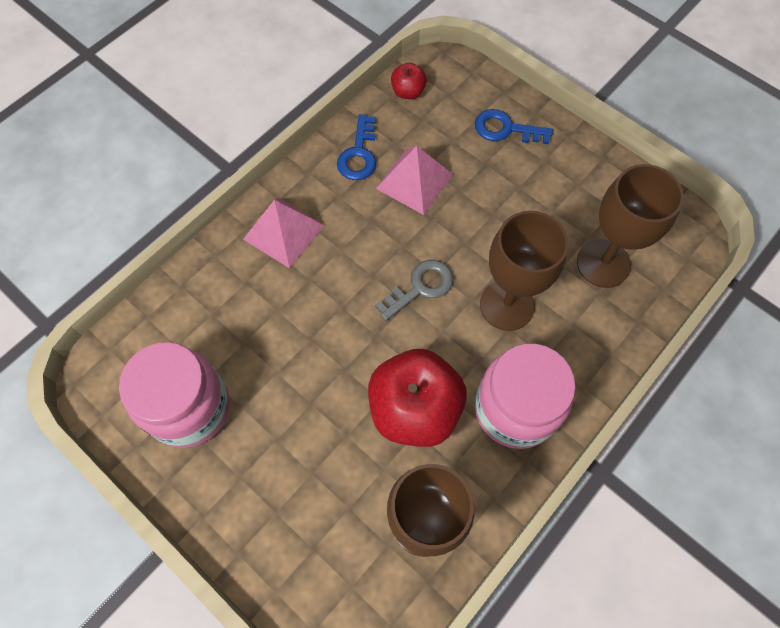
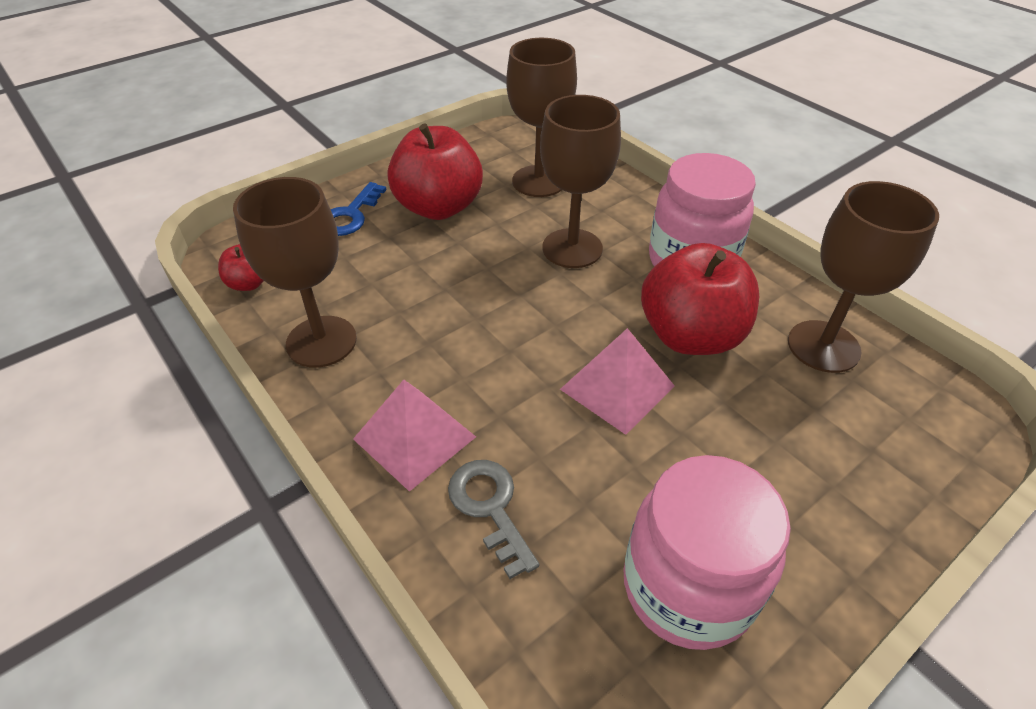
camera: 80 degrees left, 20 degrees down
blue key [337,114,376,180] -> brown goblet [233,177,357,368]
grey key [375,260,453,321] -> grey key moved to [448,460,539,579]
pink pyramid [376,146,453,215] -> pink pyramid moved to [560,328,675,435]
none -> red apple [387,124,483,220]

